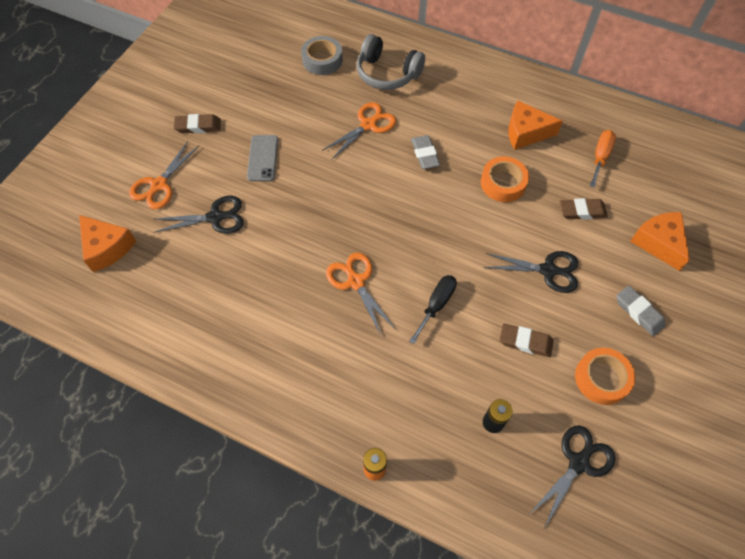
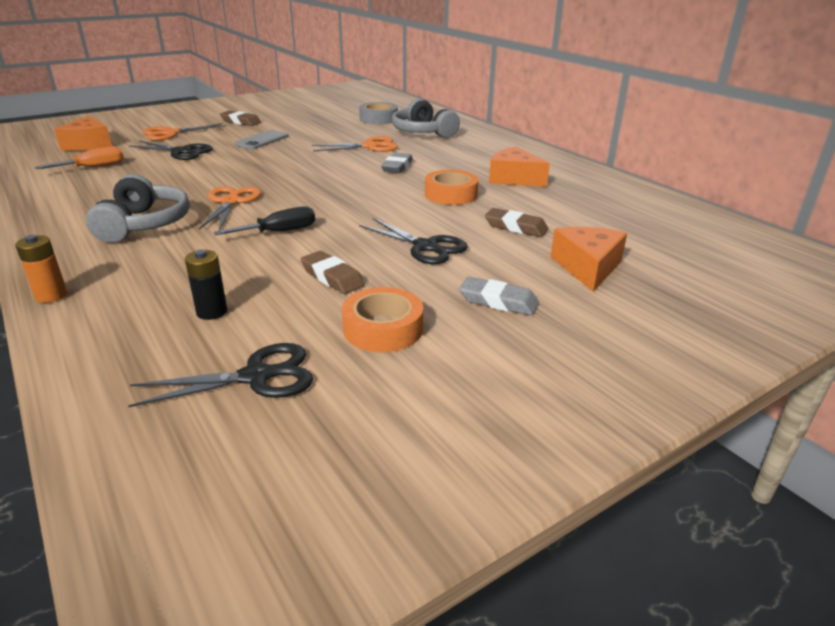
camera: 30 degrees right, 30 degrees down
orange screwdriver [590,130,616,188] -> orange screwdriver moved to [35,146,124,169]
grey eraser [616,286,666,336] -> grey eraser turned 60 degrees counterclockwise [459,277,539,316]
none -> grey headphones [86,174,190,243]

